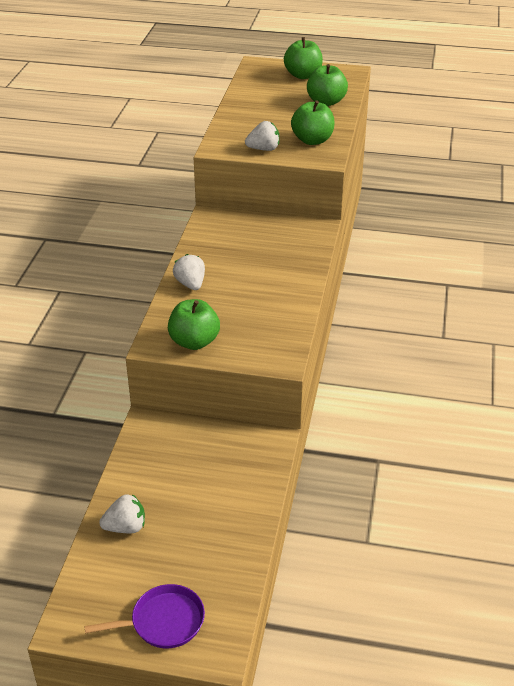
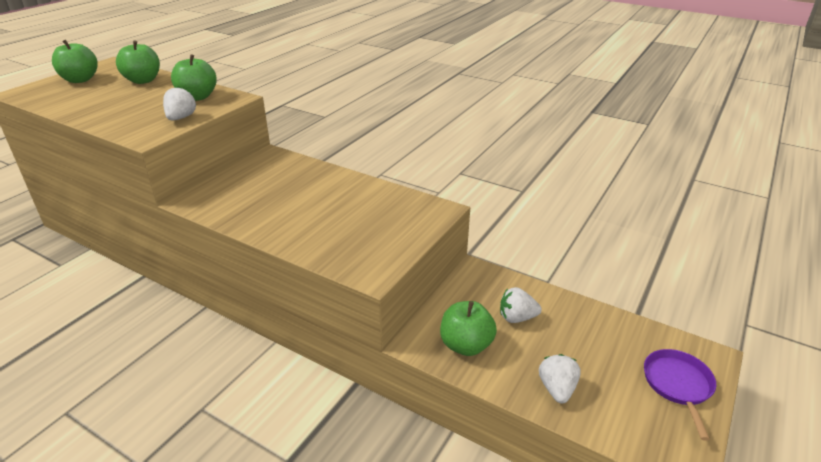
camera: 70 degrees left, 5 degrees down
green apple [168,299,220,350] -> green apple moved to [440,301,497,356]
white strawberry [173,254,205,290] -> white strawberry moved to [500,287,542,323]

